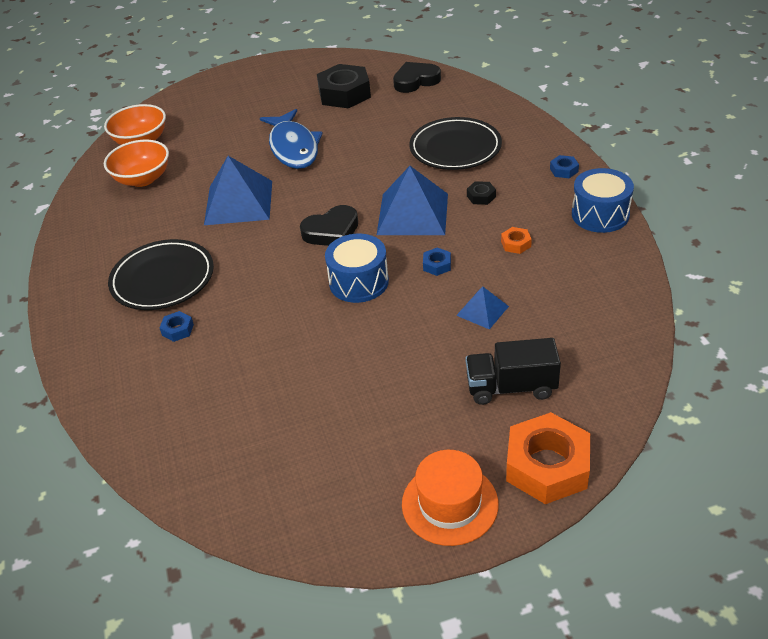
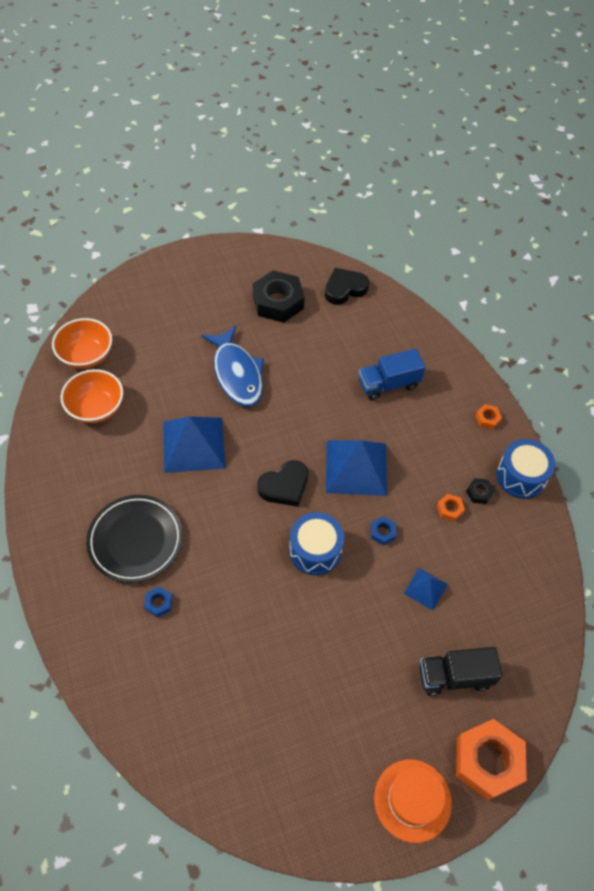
camera: 10 degrees left, 15 degrees up
black plate [409,117,502,170] -> blue truck [359,349,425,400]
black nut [467,181,496,205] -> black nut moved to [466,478,495,504]
blue nut [550,155,579,178] -> orange nut [475,404,502,429]

